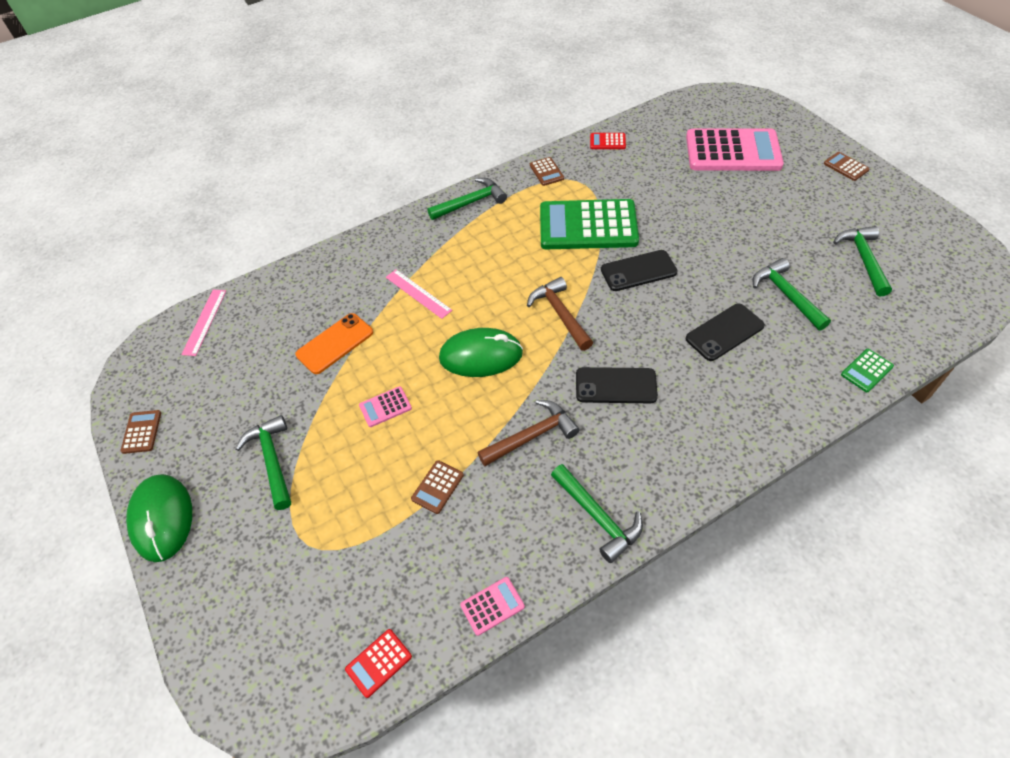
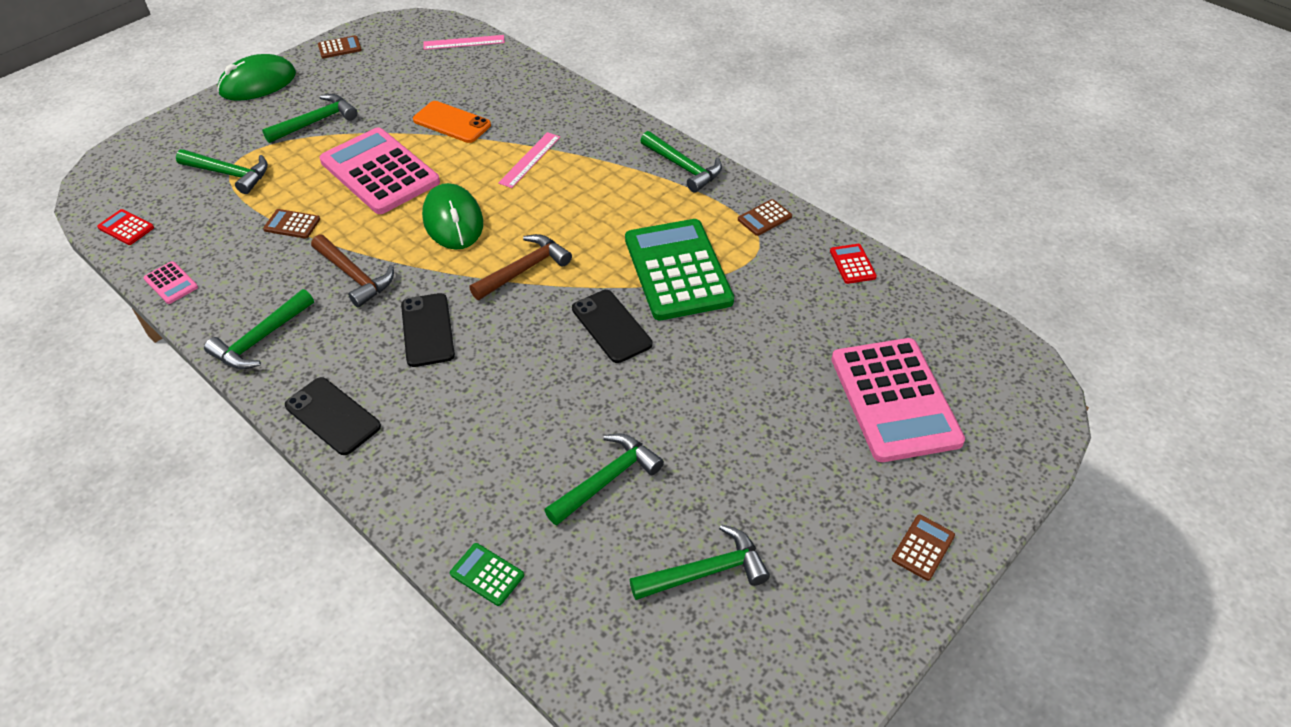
camera: 70 degrees right, 5 degrees down
pink calculator [359,386,412,427] -> pink calculator [319,127,440,214], size x2.46
black phone [686,303,765,361] -> black phone moved to [285,377,381,455]
none -> green hammer [176,149,268,194]

